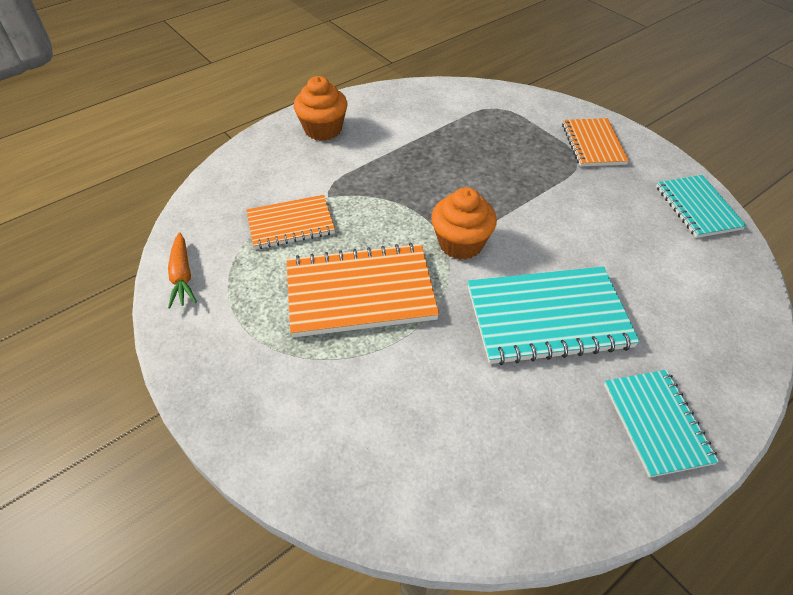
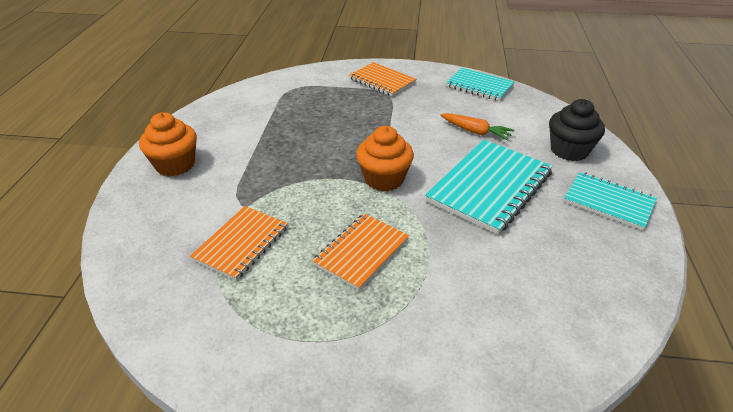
camera: 45 degrees left, 10 degrees down
orange carrot [168,232,197,308] -> orange carrot moved to [440,113,514,140]
orange notebook [286,243,439,338] -> orange notebook [312,213,409,290], size x0.63
none -> black cupcake [549,99,605,161]

